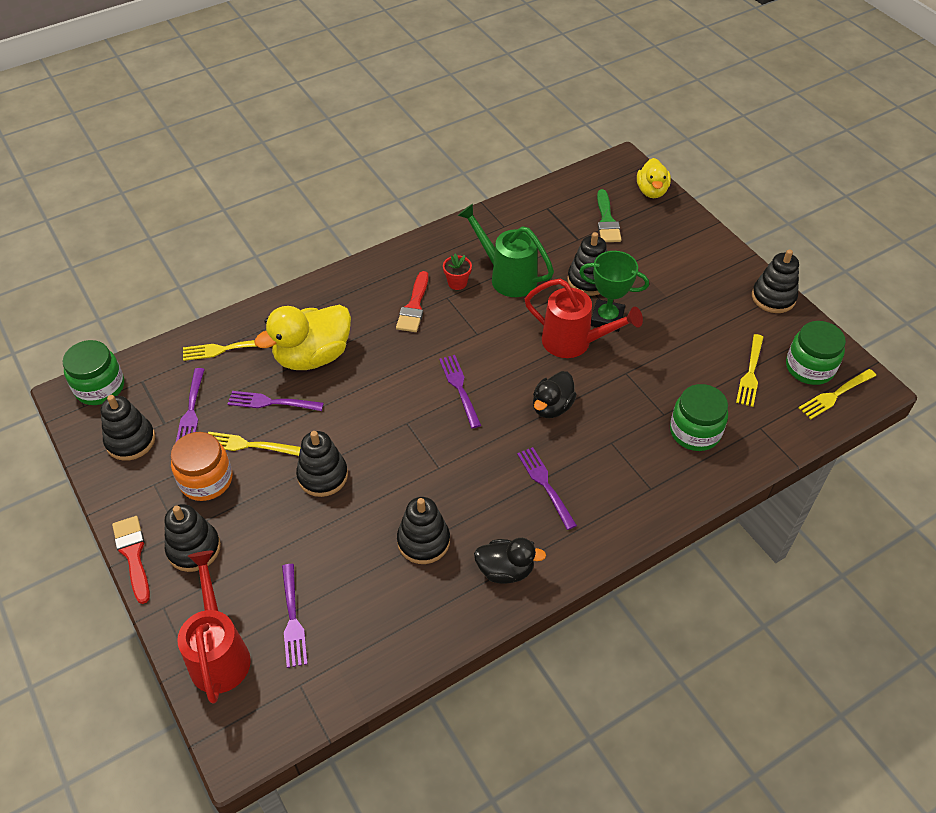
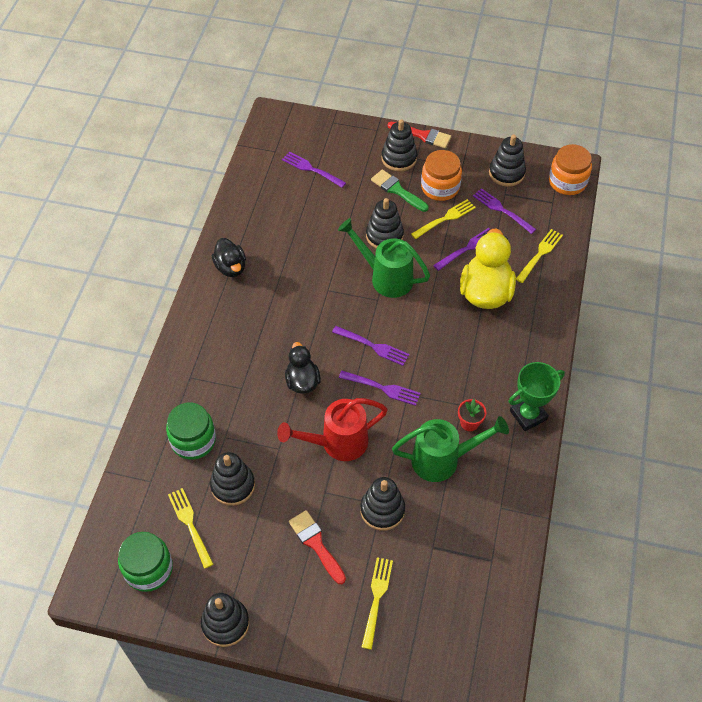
camera: 135 degrees right, 5 degrees up
green jar [62,340,124,405] -> orange jar [549,144,592,195]
red watering can [177,551,251,703] -> none
red brush [396,271,428,332] -> red brush moved to [289,510,346,584]
black stacking toy [397,497,450,564] -> black stacking toy moved to [210,452,255,506]
black duck [474,538,546,584] -> black duck turned 75 degrees counterclockwise [212,238,246,277]
purple fork [517,447,577,530] -> purple fork moved to [339,371,421,406]
green trophy [579,251,649,332] -> green trophy moved to [509,362,565,431]
green brush [597,189,622,242] -> green brush moved to [371,170,429,212]
yellow duck [637,158,671,198] -> none
yellow fork [799,369,876,419] -> yellow fork moved to [362,557,393,650]
none -> green watering can [338,218,430,298]

